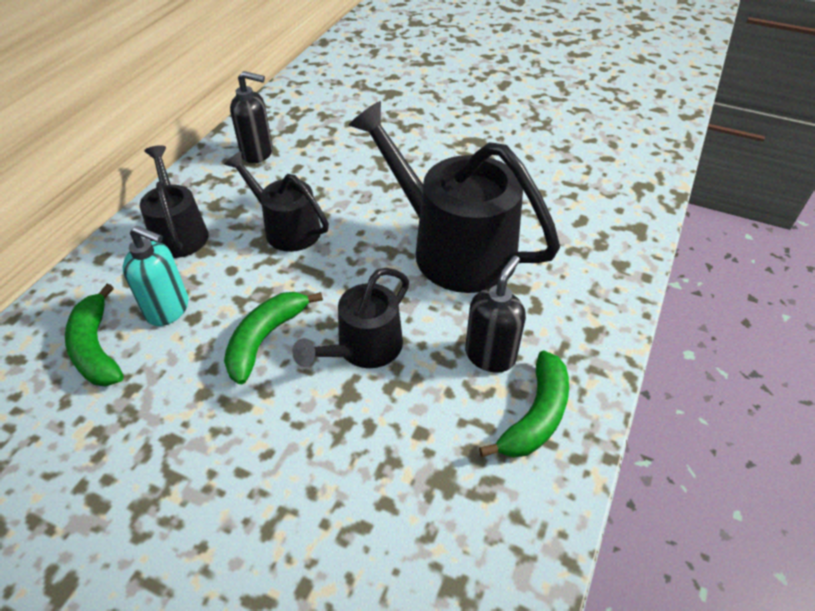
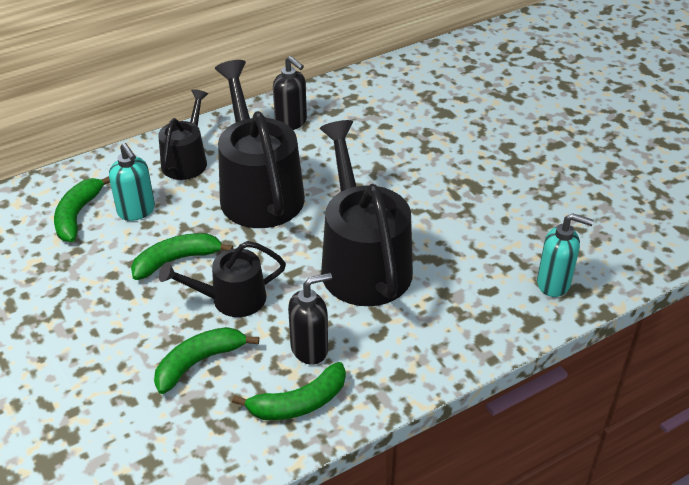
camera: 35 degrees right, 5 degrees down
black watering can [224,151,329,252] -> black watering can [215,60,305,228], size x1.78
none -> green banana [154,327,259,394]
none -> turquoise soap dispenser [537,213,594,297]

